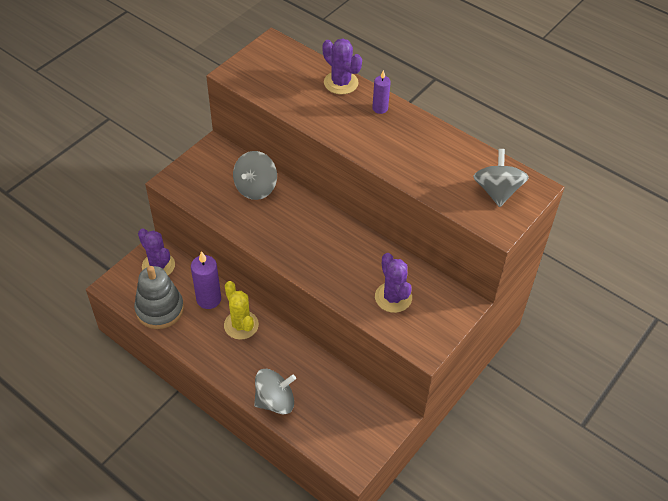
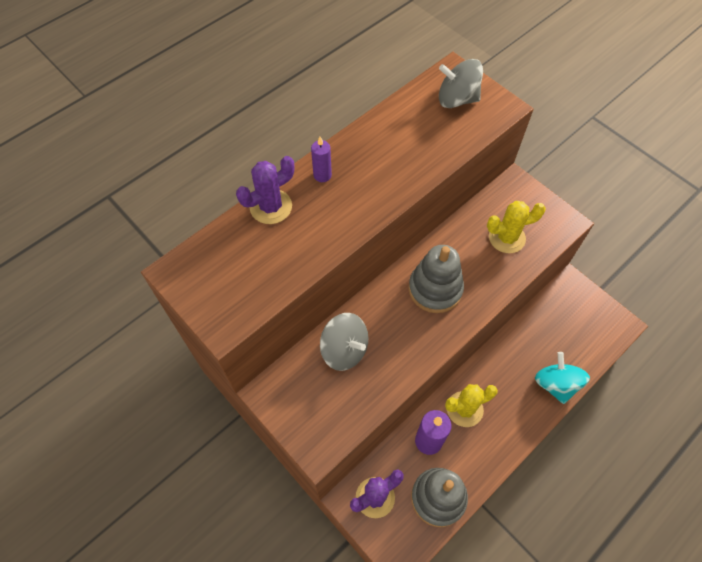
camera: 80 degrees left, 10 degrees up
grey spinning top [254,369,296,414] -> turquoise spinning top [535,352,590,404]
purple cactus [375,253,412,313] -> yellow cactus [487,201,546,253]
none -> grey stacking toy [408,245,464,313]

